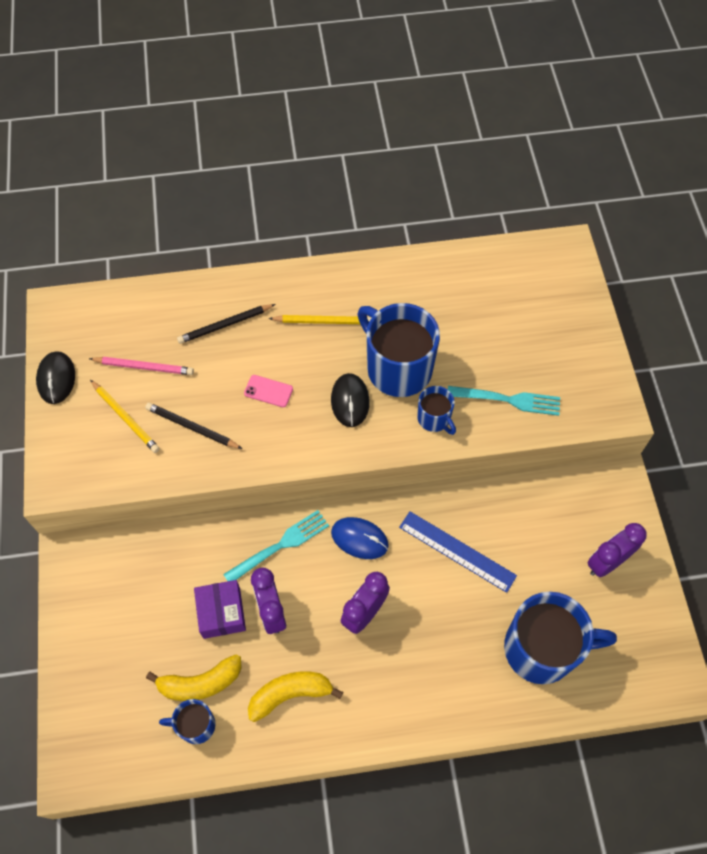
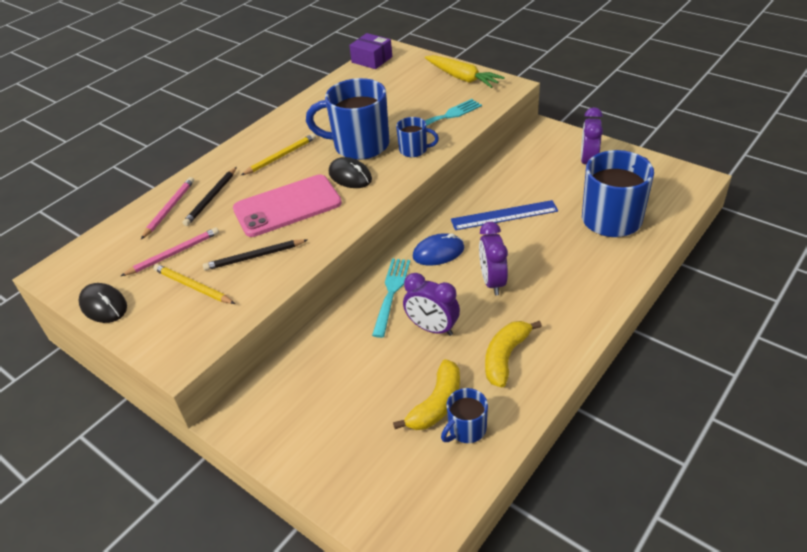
camera: 40 degrees left, 20 degrees down
yellow pencil [90,380,160,453] -> yellow pencil turned 150 degrees counterclockwise [153,264,235,304]
purple box [194,580,246,639] -> purple box moved to [349,33,392,69]
pink phone [244,375,293,407] -> pink phone [233,175,342,237], size x2.43
none -> pink pencil [141,177,194,239]
none -> yellow carrot [425,55,505,88]

